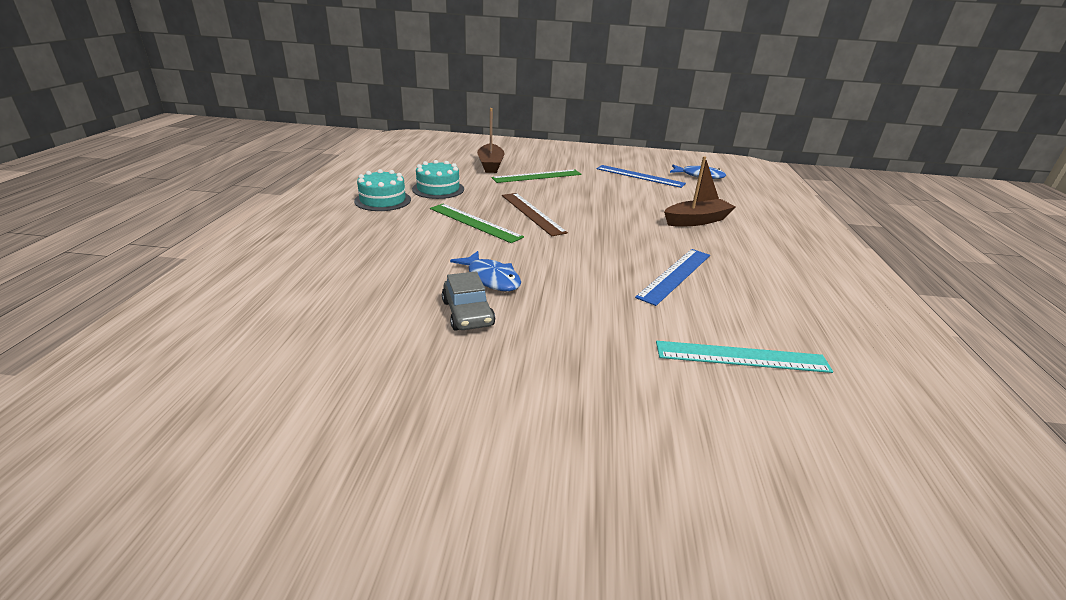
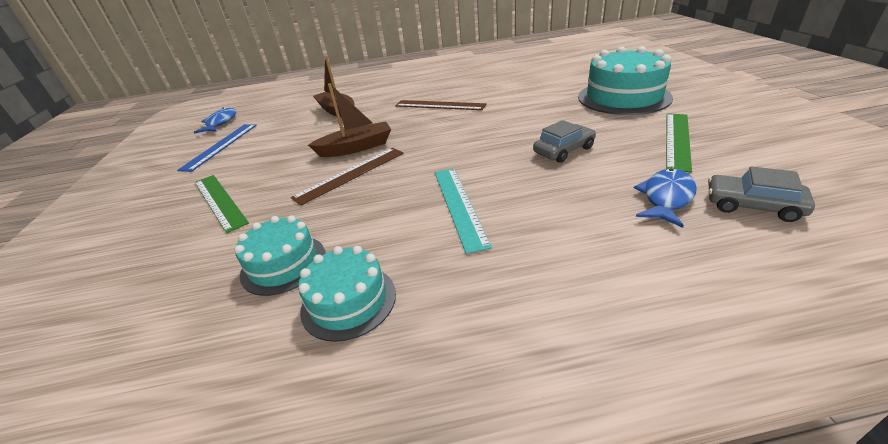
camera: 100 degrees left, 5 degrees up
green ruler [430,204,524,243] -> green ruler moved to [666,113,692,173]
blue fish [450,251,521,291] -> blue fish moved to [634,169,696,228]
brown boat [477,108,505,173] -> brown boat moved to [308,83,391,157]
blue ruler [635,249,710,306] -> brown ruler [395,100,487,110]
turquoise ruler [656,341,833,373] -> turquoise ruler moved to [435,168,492,254]
none -> turquoise cake [578,46,673,115]
none -> grey car [708,166,815,222]

